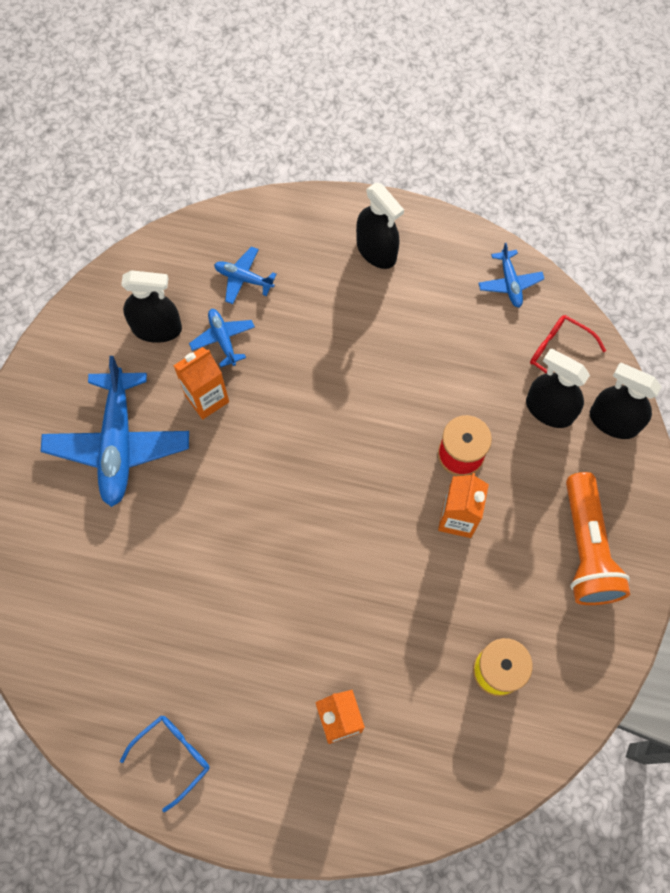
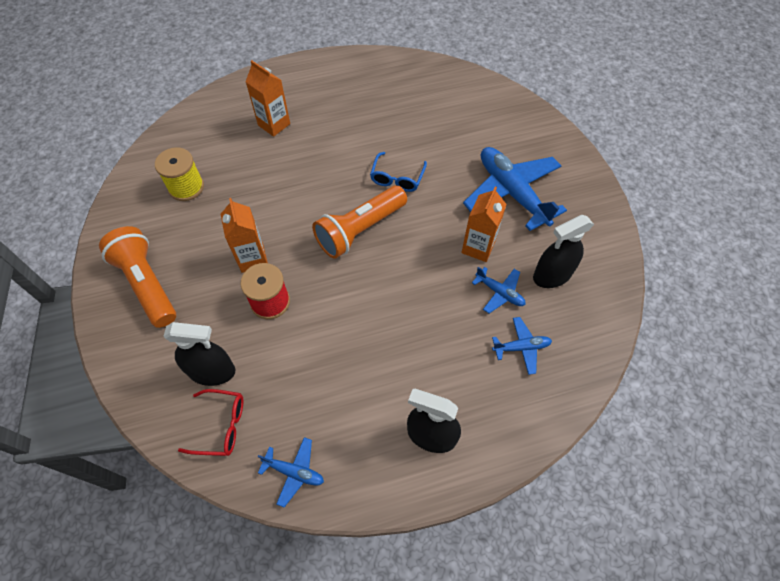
camera: 150 degrees right, 10 degrees down
blue glasses [120,716,210,812] -> blue glasses moved to [370,152,427,192]
blue plane [478,243,544,307] -> blue plane turned 150 degrees clockwise [258,437,324,507]
black spray bottle [590,363,661,439] -> none
none -> orange flashlight [312,185,407,259]

